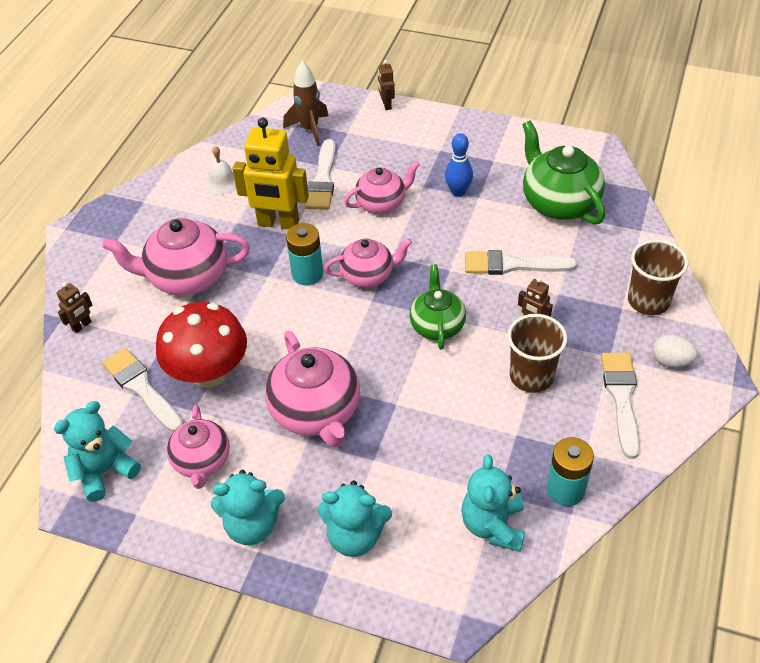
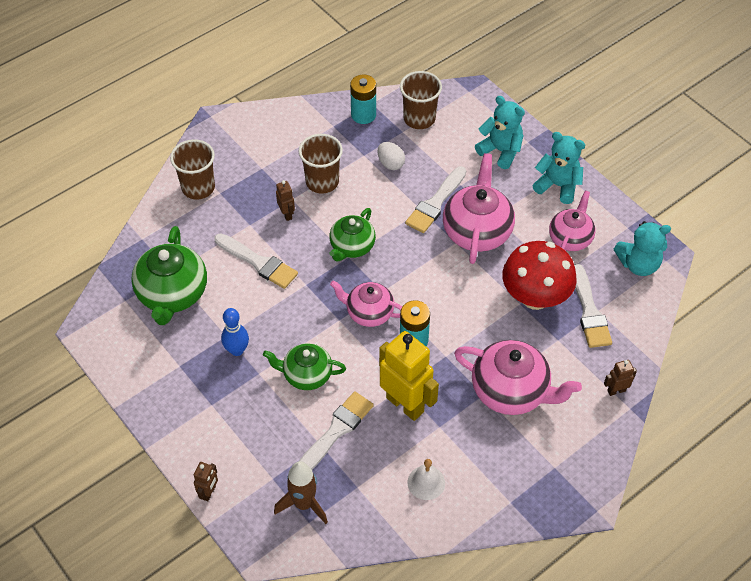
camera: 150 degrees left, 5 degrees up
pink teapot [344,161,420,214] -> green teapot [263,343,346,390]
turquoise teddy bear [461,454,525,552] -> brown cup [400,71,442,129]
white brush [601,353,640,459] -> white brush moved to [405,166,466,233]
white egg [652,335,698,368] -> white egg moved to [378,142,405,170]

